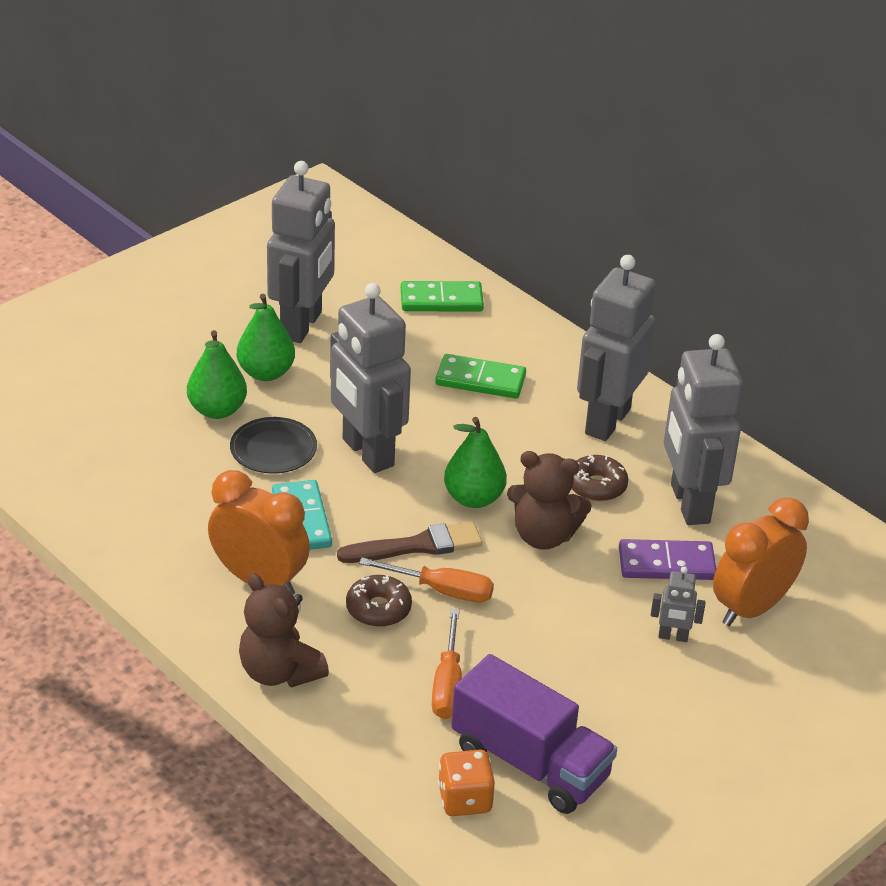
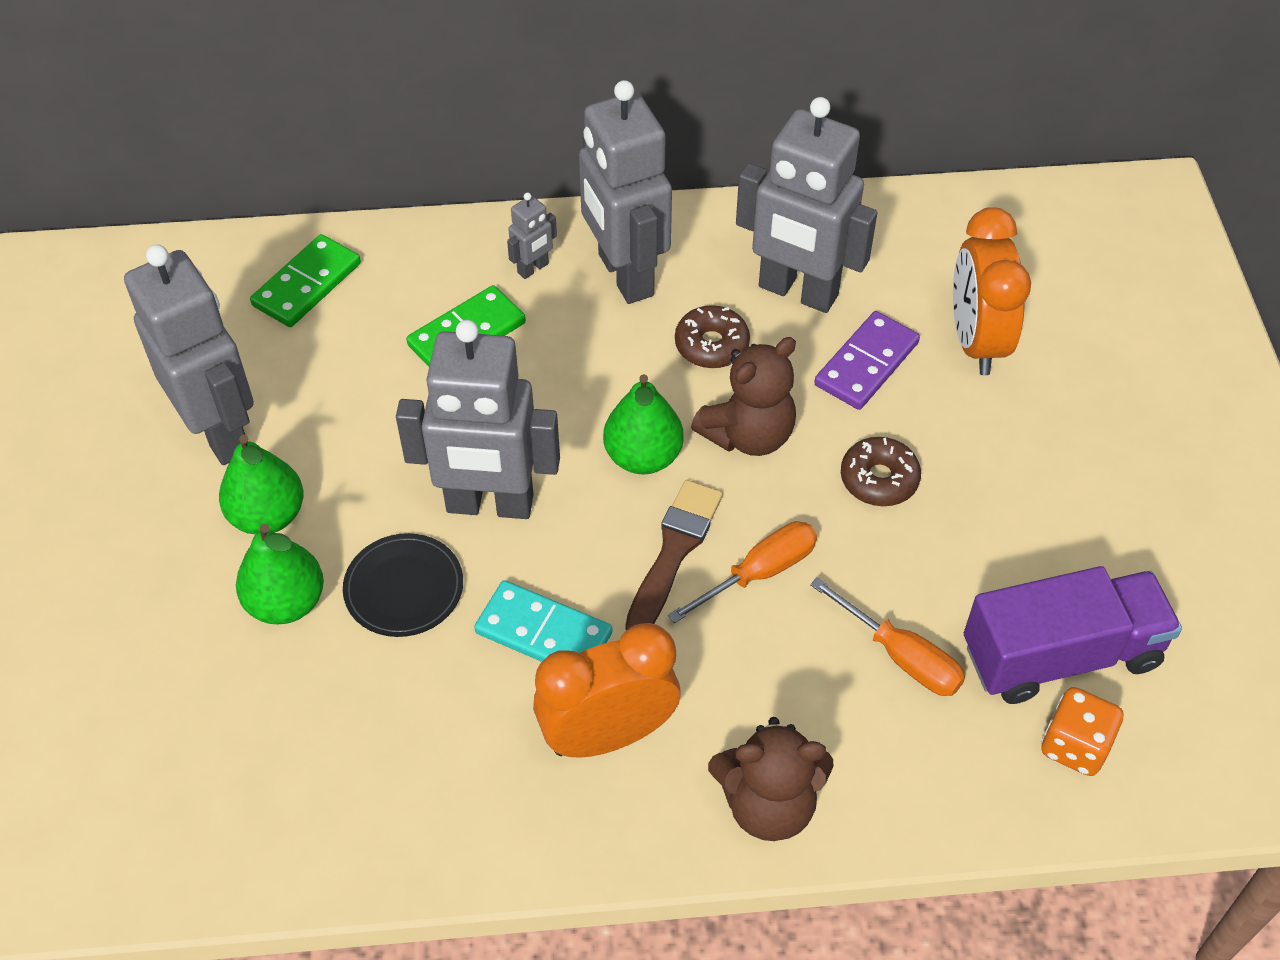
camera: 50 degrees left, 15 degrees up
brown donut [346,575,412,627] -> brown donut moved to [841,437,921,506]
grey robot [651,566,705,642] -> grey robot moved to [507,193,557,279]

